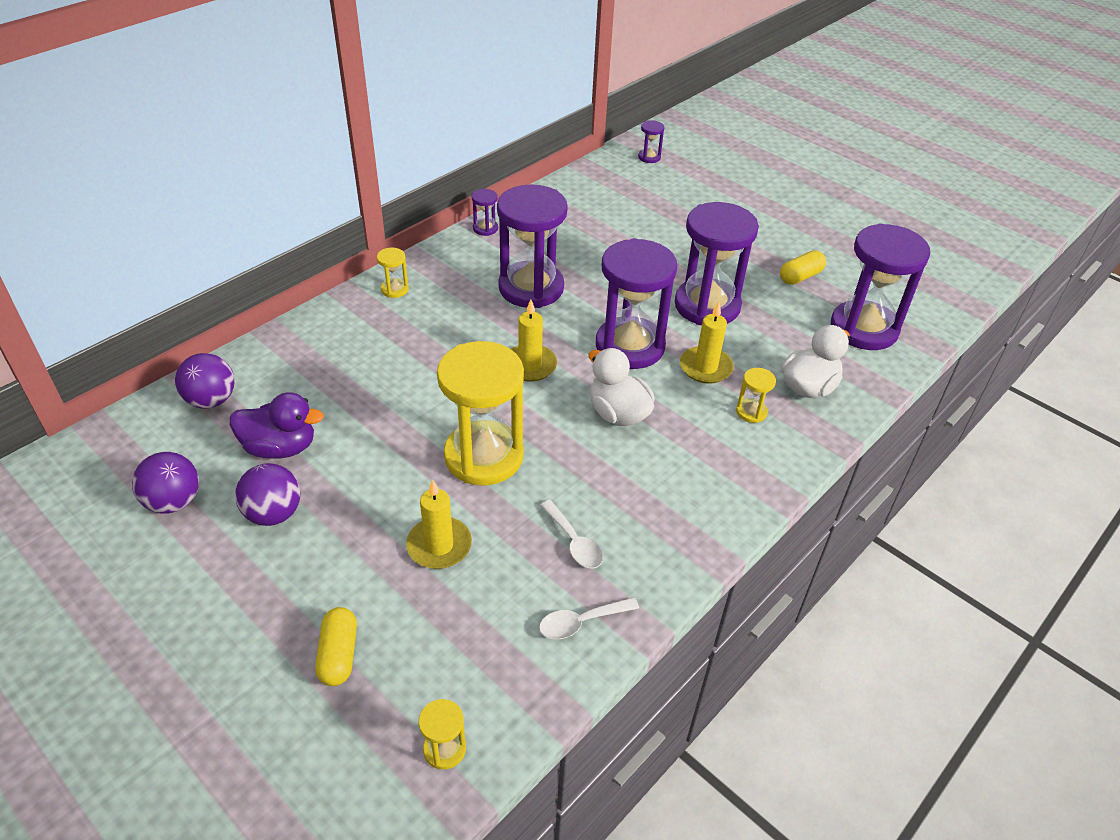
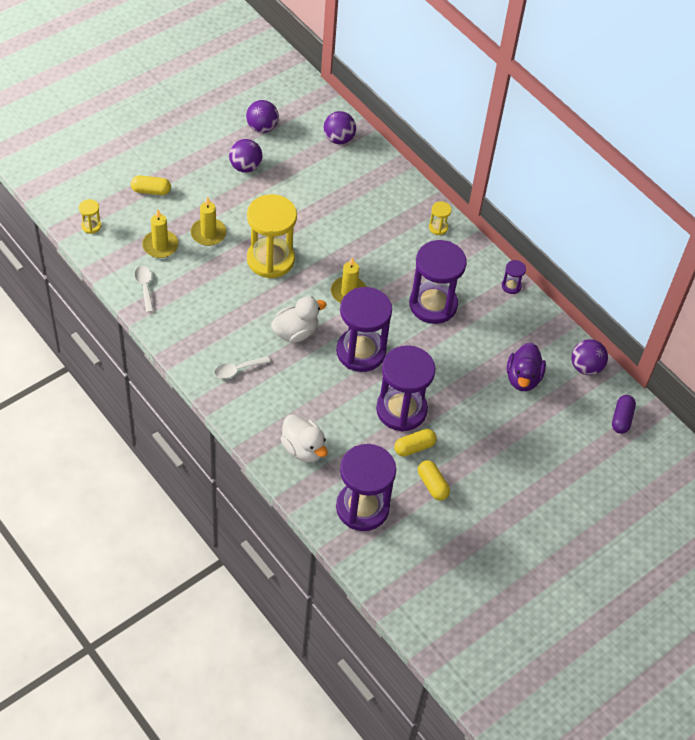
camera: 95 degrees right, 10 degrees up
purple duck [230,392,324,459] -> purple duck moved to [507,343,546,391]
white spoon [540,500,603,568] -> white spoon moved to [214,356,270,379]
purple hourglass [638,120,665,163] -> purple capsule [612,395,636,434]
yellow candle [680,302,734,384] -> yellow candle moved to [142,210,179,258]
yellow hourglass [736,368,776,423] -> none
none -> yellow capsule [394,429,437,457]
none -> purple ball [571,339,608,375]

